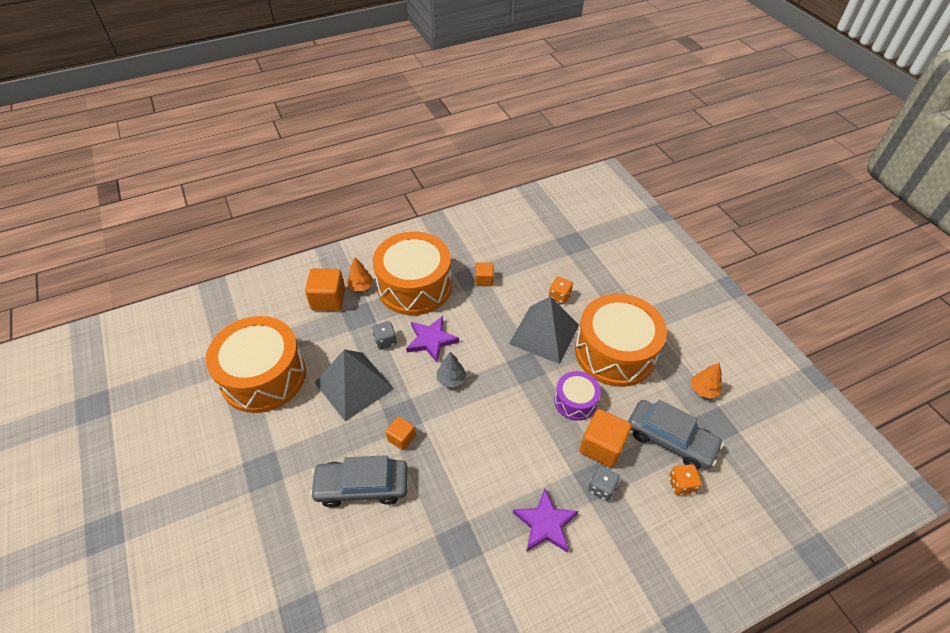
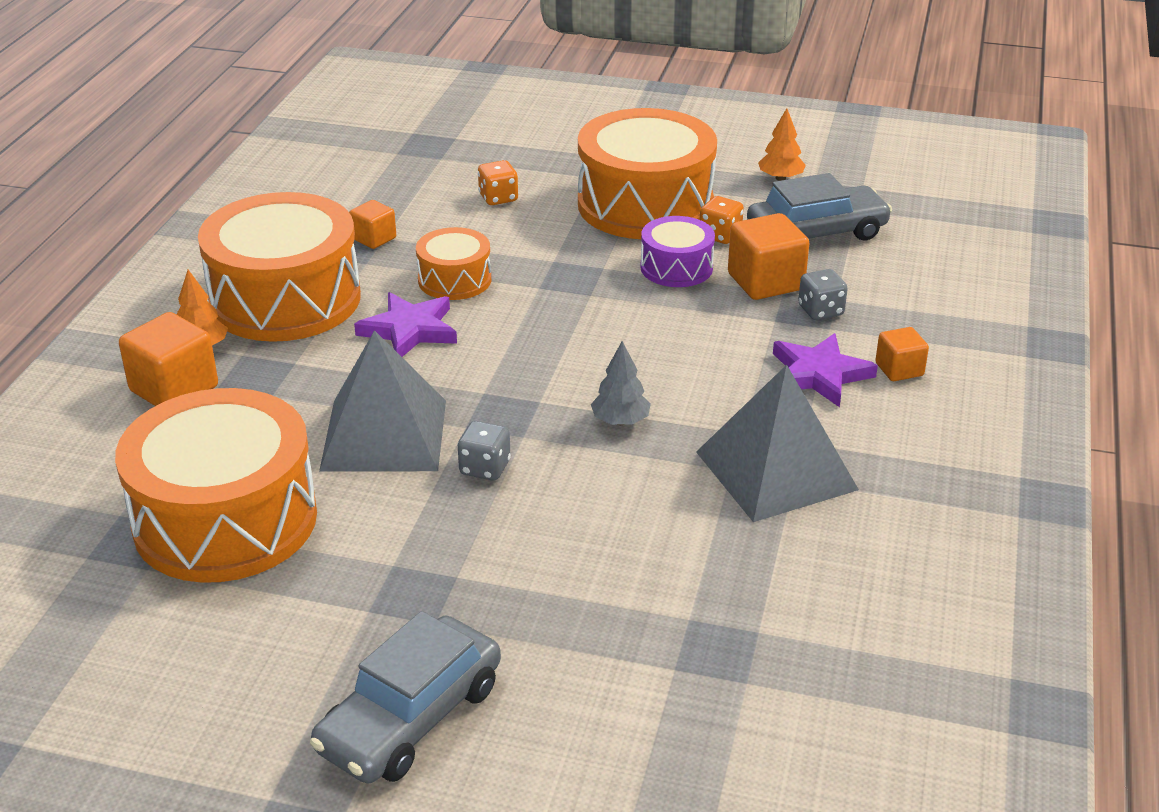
camera: 50 degrees left, 15 degrees down
grey car [310,455,408,508] -> grey car moved to [310,611,501,783]
grey dice [372,321,397,350] -> grey dice moved to [458,421,511,481]
orange cube [386,416,416,450] -> orange cube moved to [875,327,929,381]
grey tree [437,352,466,388] -> grey tree moved to [591,341,651,425]
grey pyramid [509,296,579,364] -> grey pyramid moved to [696,365,859,522]
orange dice [669,464,702,495] -> orange dice moved to [700,196,744,244]
none -> orange drum [416,227,491,300]

